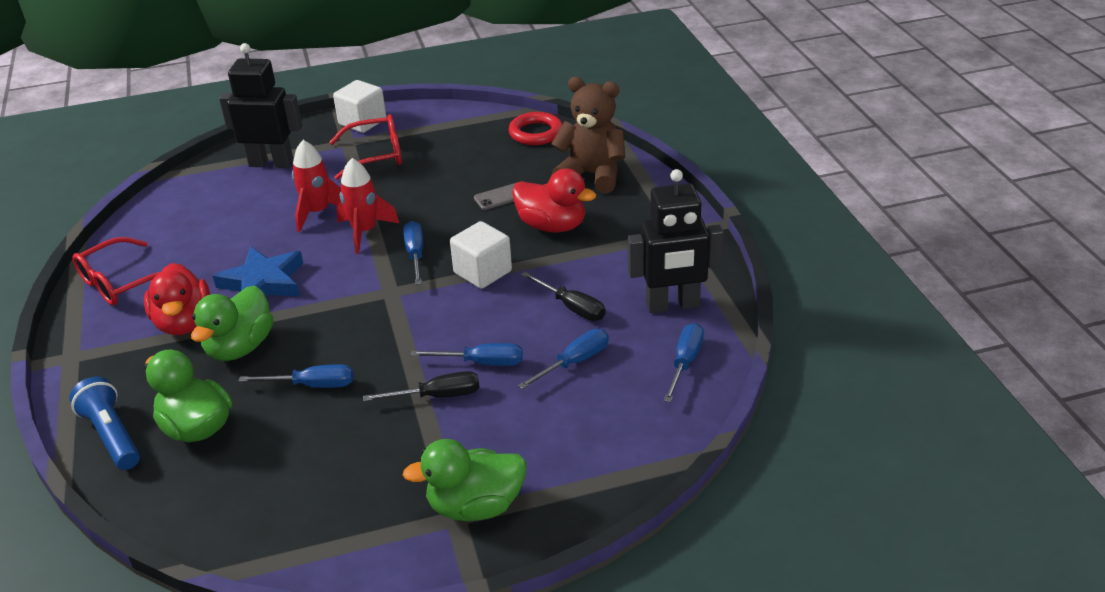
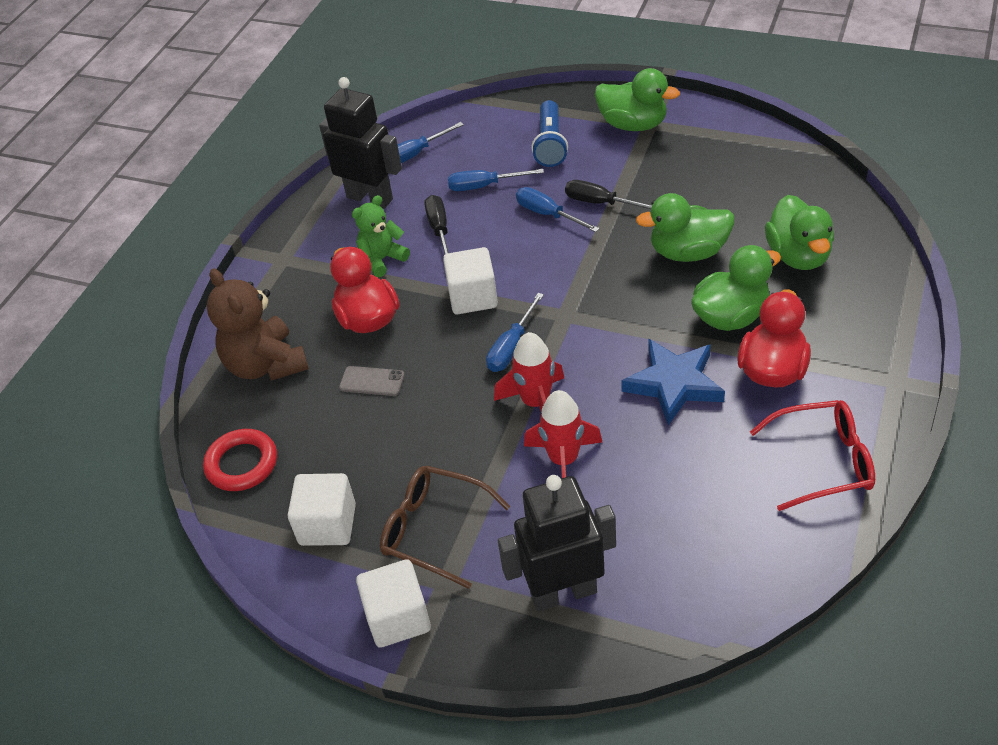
camera: 140 degrees left, 10 degrees up
blue flashlight [69,377,140,470] -> blue flashlight moved to [531,100,568,167]
black robot [219,43,302,168] -> black robot turned 120 degrees clockwise [498,475,616,611]
blue screwdriver [239,364,353,388] -> green duck [636,193,734,262]
red glasses [329,114,402,180] -> brown glasses [380,466,510,589]
none -> white cube [288,473,356,546]
none -> green teddy bear [352,195,410,277]

